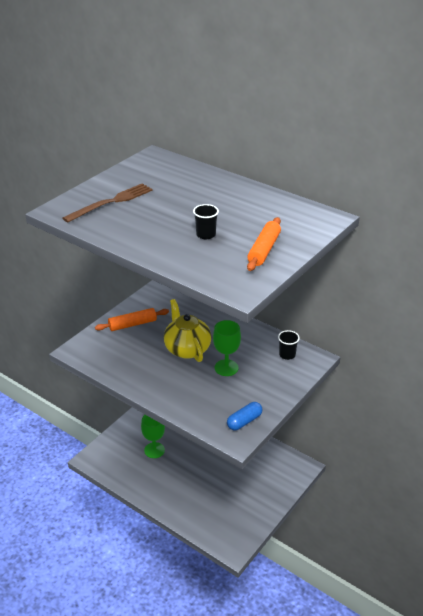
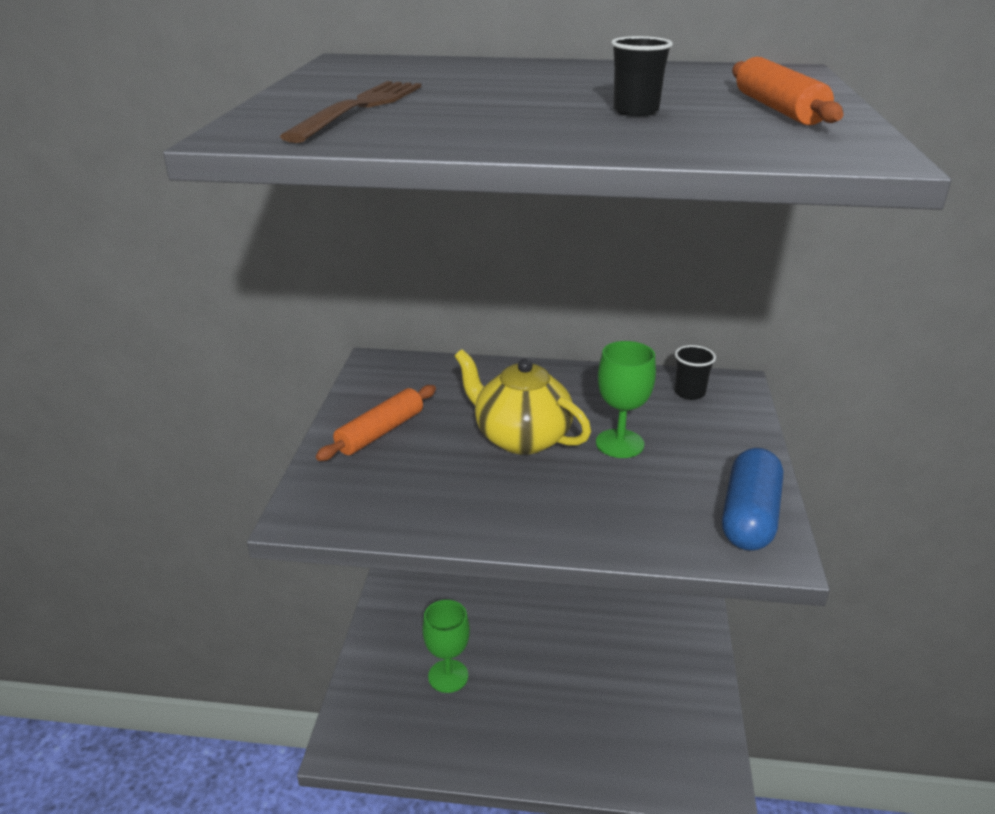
camera: 30 degrees left, 5 degrees down
blue capsule [227,402,262,430] -> blue capsule [722,448,783,551], size x1.52

